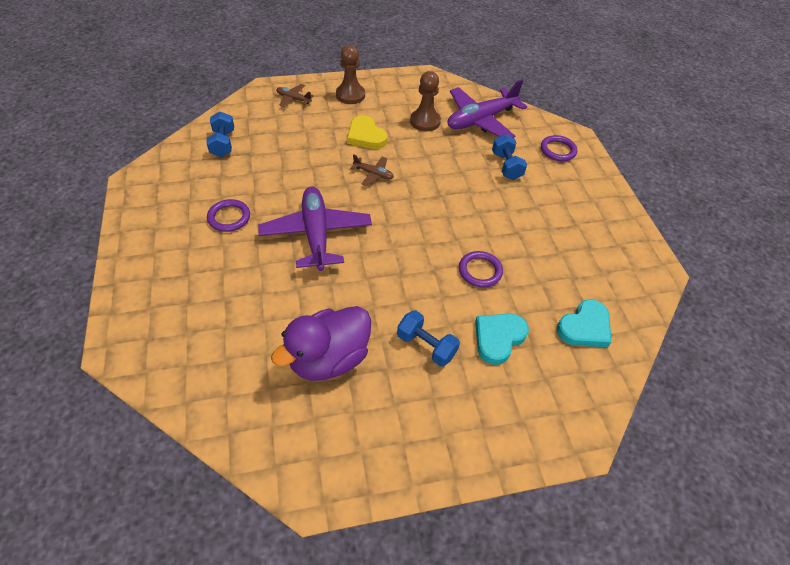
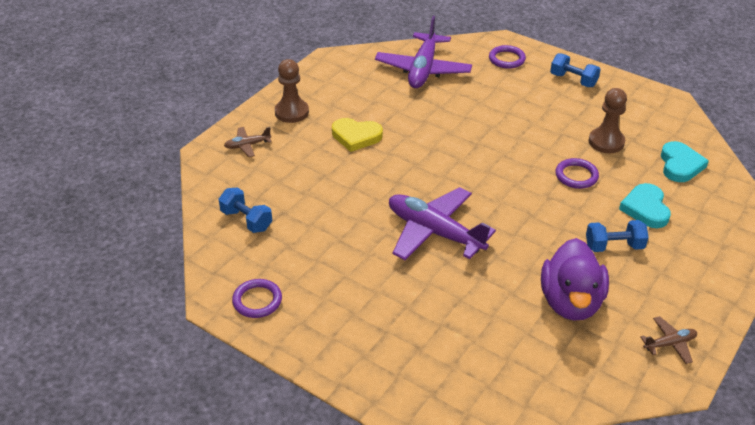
camera: 40 degrees left, 10 degrees down
purple ring [207,199,250,232] -> purple ring moved to [232,279,282,318]
brown plane [351,154,394,186] -> brown plane moved to [640,316,697,364]
brown pawn [410,71,441,131] -> brown pawn moved to [589,88,627,153]
blue dumbbell [492,134,527,180] -> blue dumbbell moved to [550,53,601,87]

